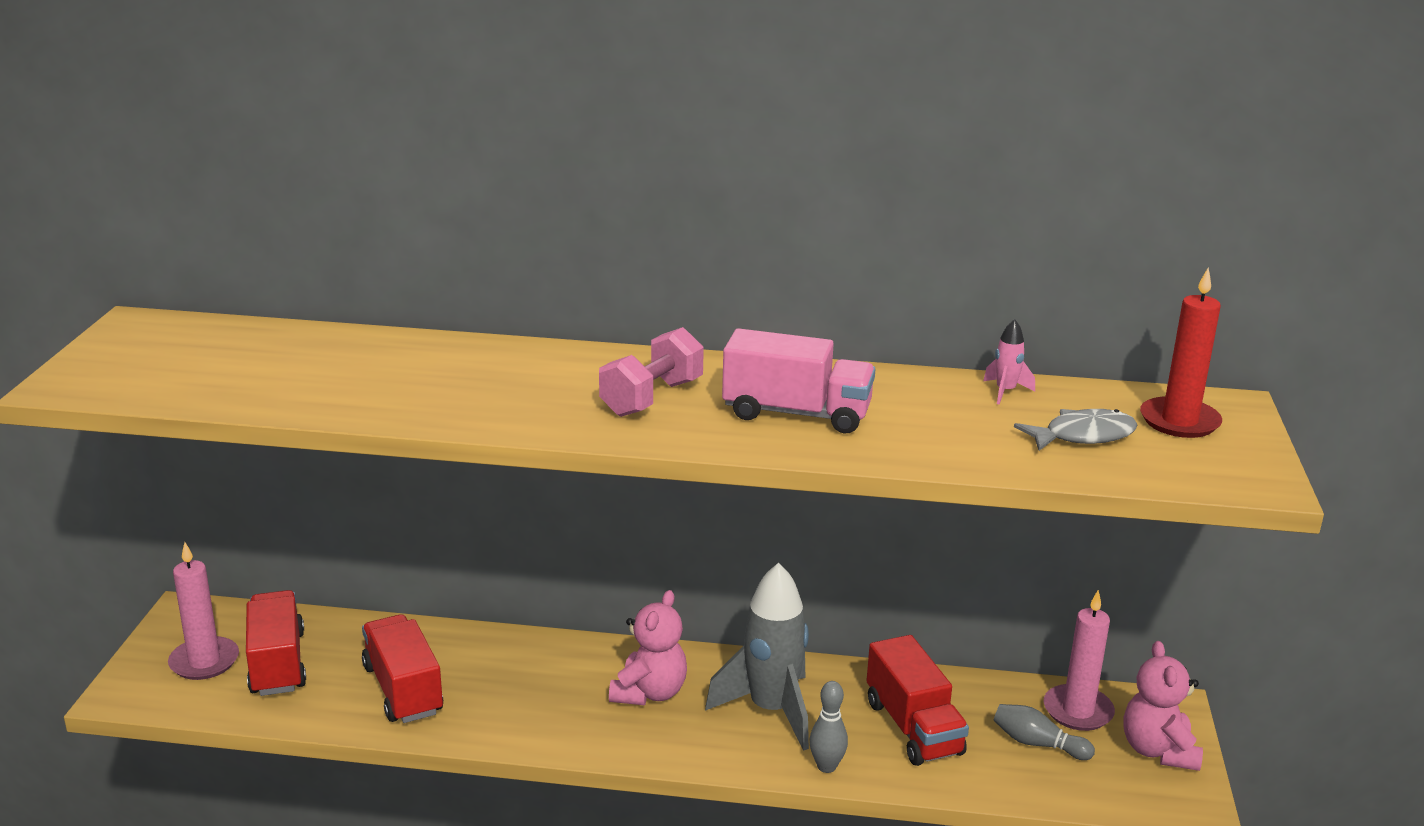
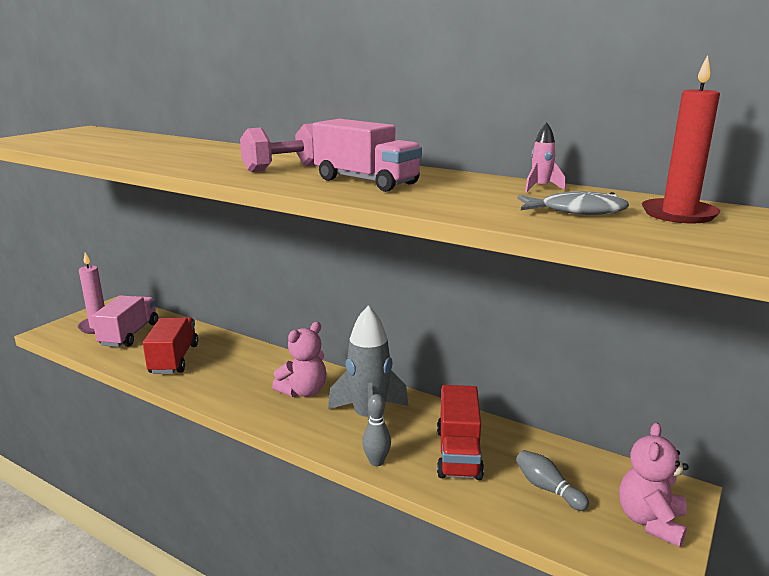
camera: 25 degrees right, 5 degrees down
red truck [246,590,306,696] -> pink truck [92,295,158,347]
pink candle [1044,590,1115,731] -> none

